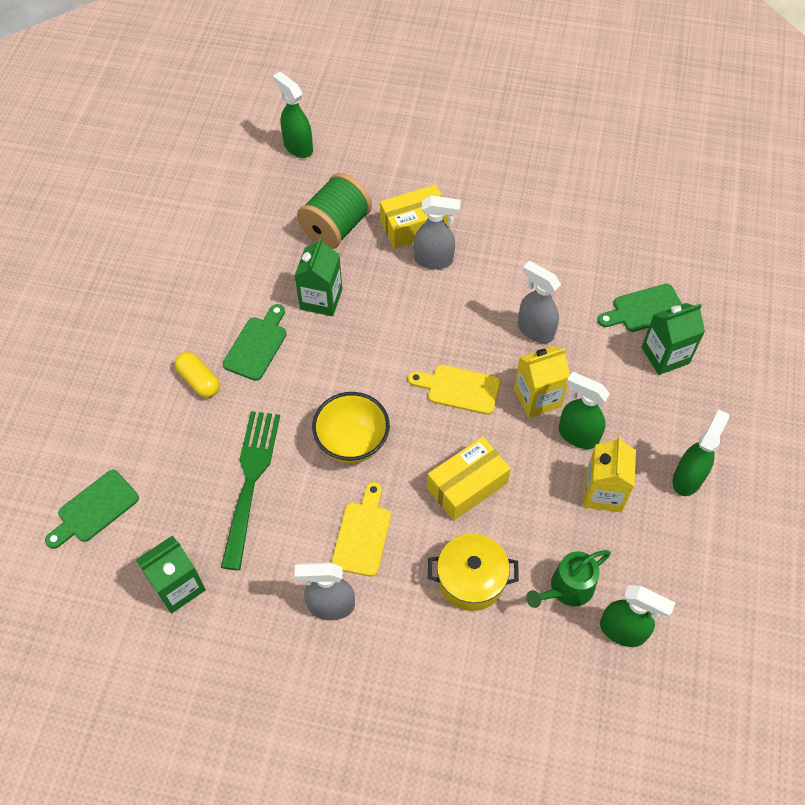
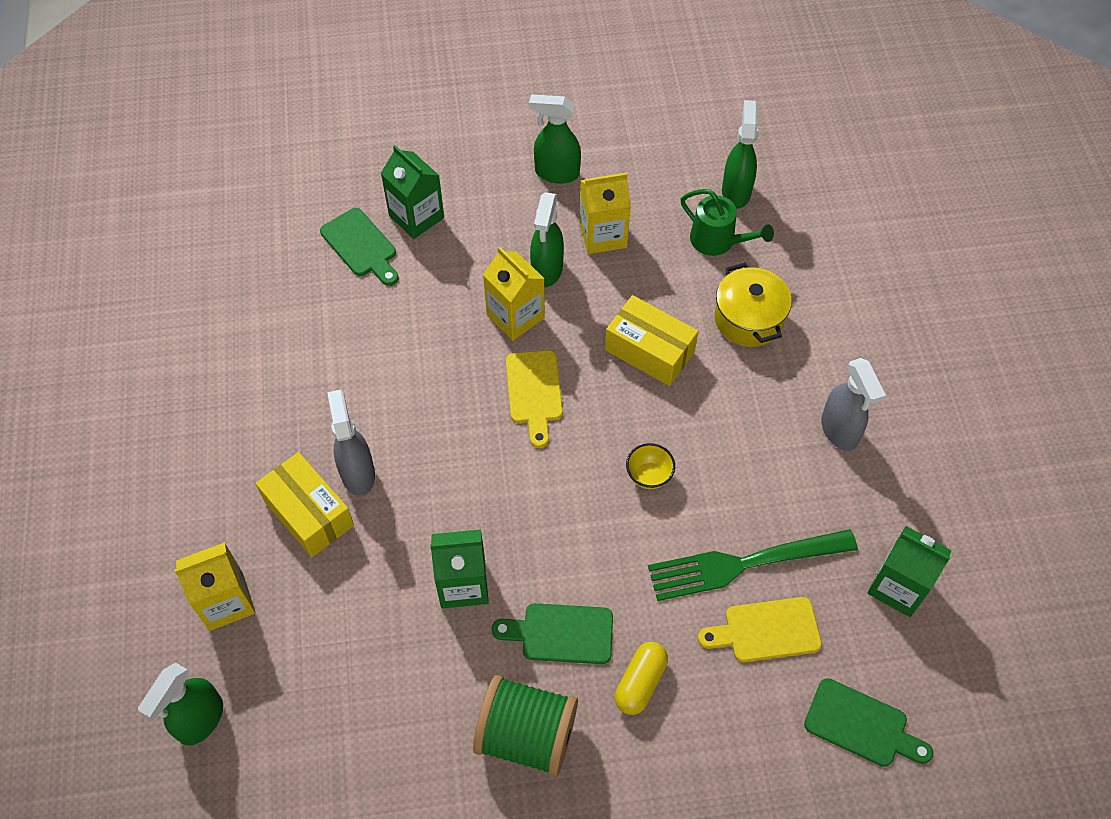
camera: 110 degrees left, 0 degrees up
green spool [297,173,372,249] -> green spool moved to [473,675,578,777]
yellow bowl [312,392,390,463] -> yellow bowl [626,443,675,489], size x0.54
yellow cutting board [332,482,391,577] -> yellow cutting board moved to [698,597,822,662]
grey spray bottle [518,261,561,343] -> none
none -> yellow carton [174,542,256,631]

